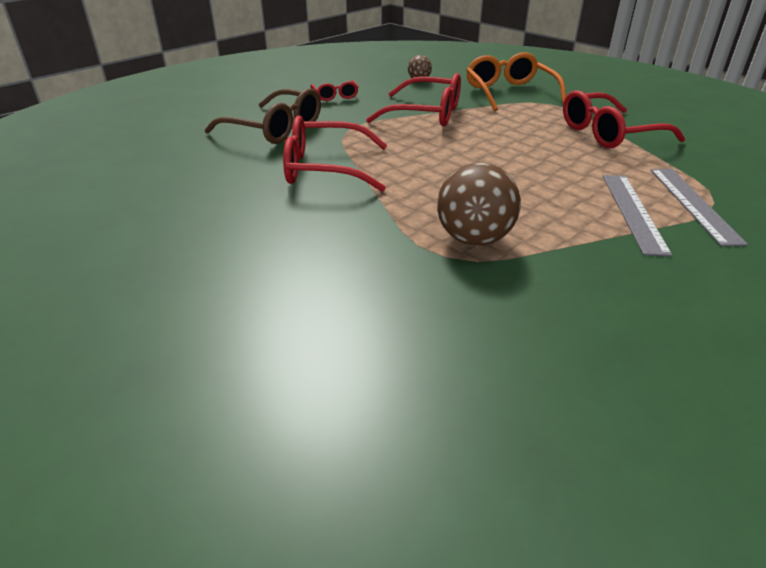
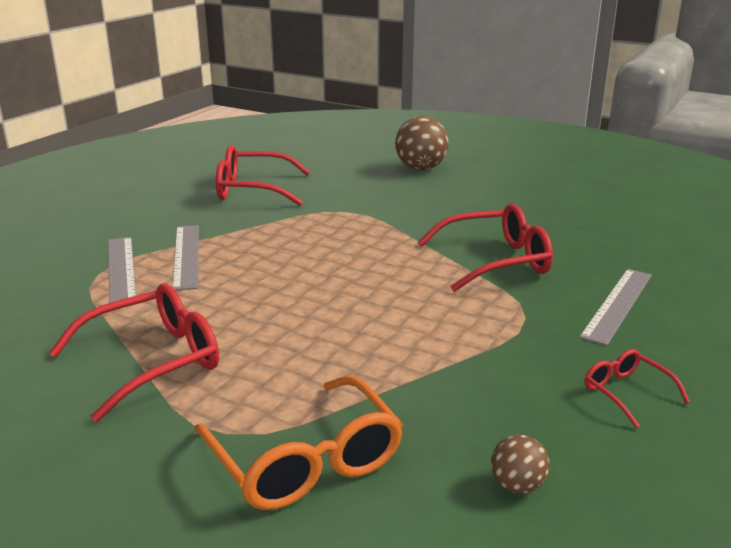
camera: 165 degrees right, 10 degrees down
brown glasses [205,88,321,144] -> grey ruler [579,269,652,346]
red glasses [366,73,461,126] -> red glasses moved to [216,145,310,206]
brown ball [437,163,521,246] -> brown ball moved to [395,116,448,170]

